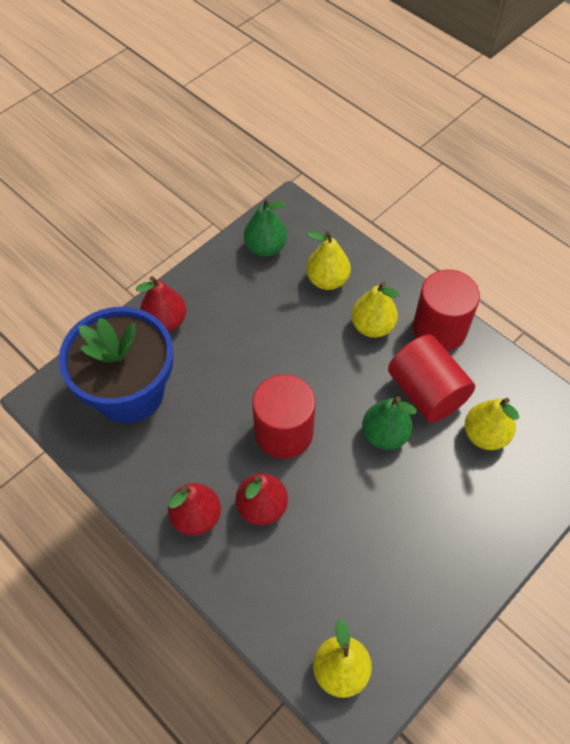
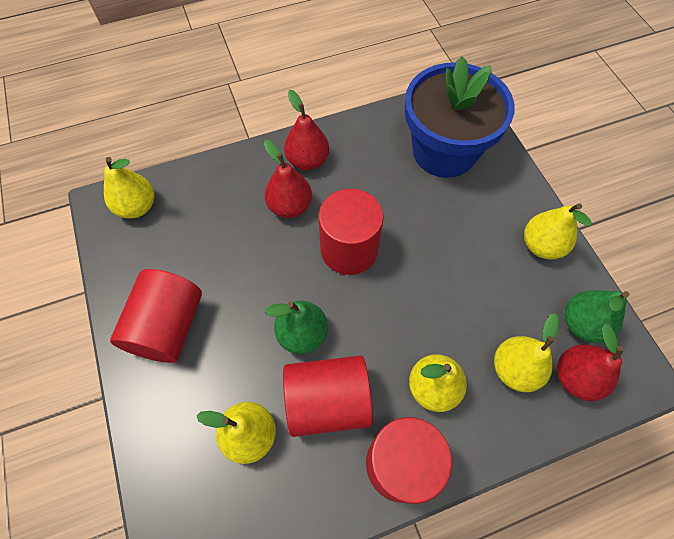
camera: 115 degrees right, 5 degrees up
red pear [136,276,186,332] -> red pear moved to [557,324,624,401]
none -> red cylinder [110,269,202,363]
none -> yellow pear [524,203,592,260]

